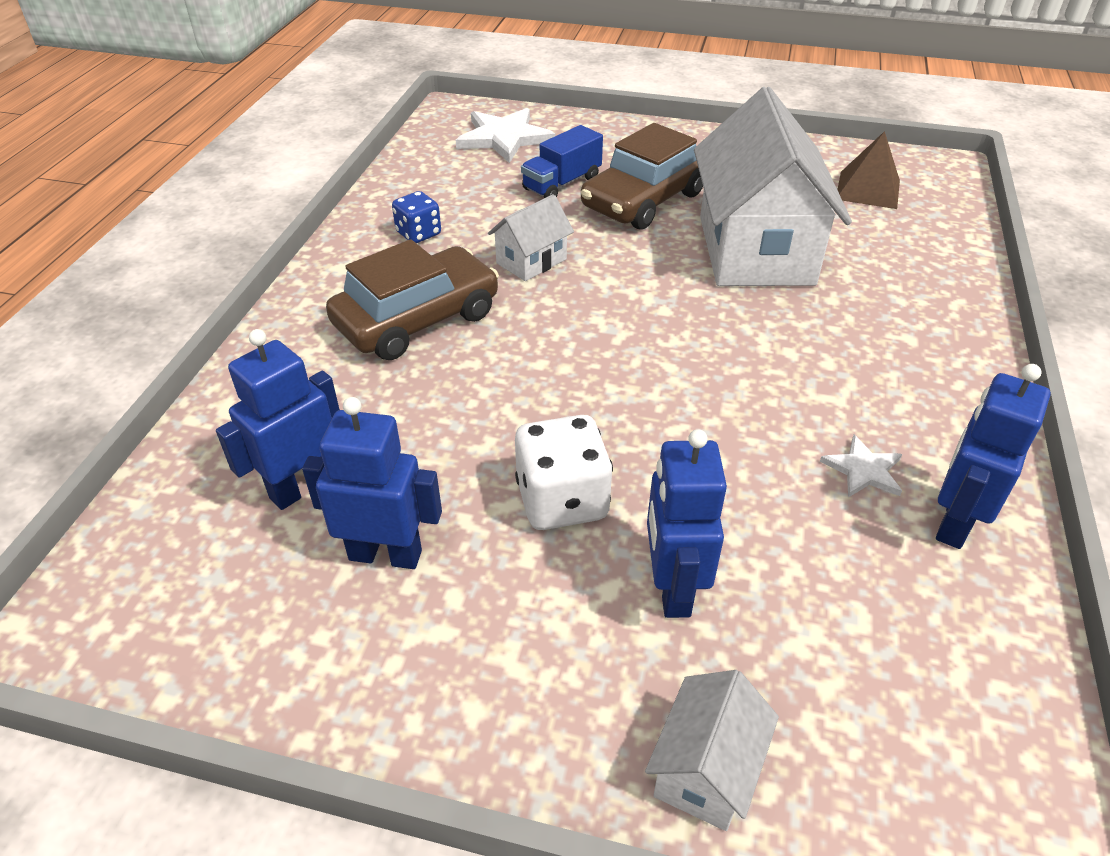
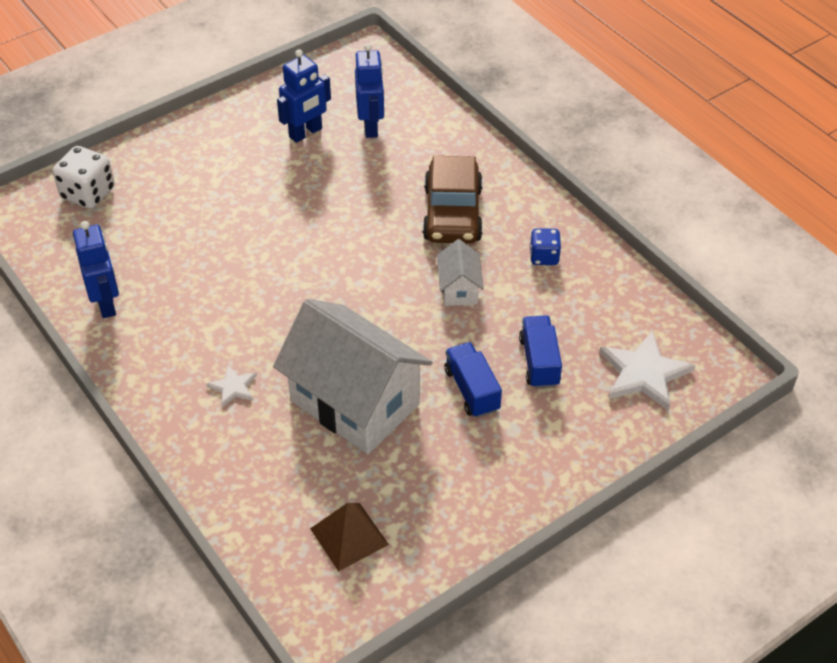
camera: 130 degrees right, 5 degrees up
white dice [515,415,613,530] -> white dice moved to [53,146,115,209]
brown car [581,123,703,230] -> blue truck [444,342,502,418]
white house [645,670,779,831] -> none
blue robot [647,429,727,618] -> none
white star [820,435,902,497] -> white star moved to [206,365,257,408]

